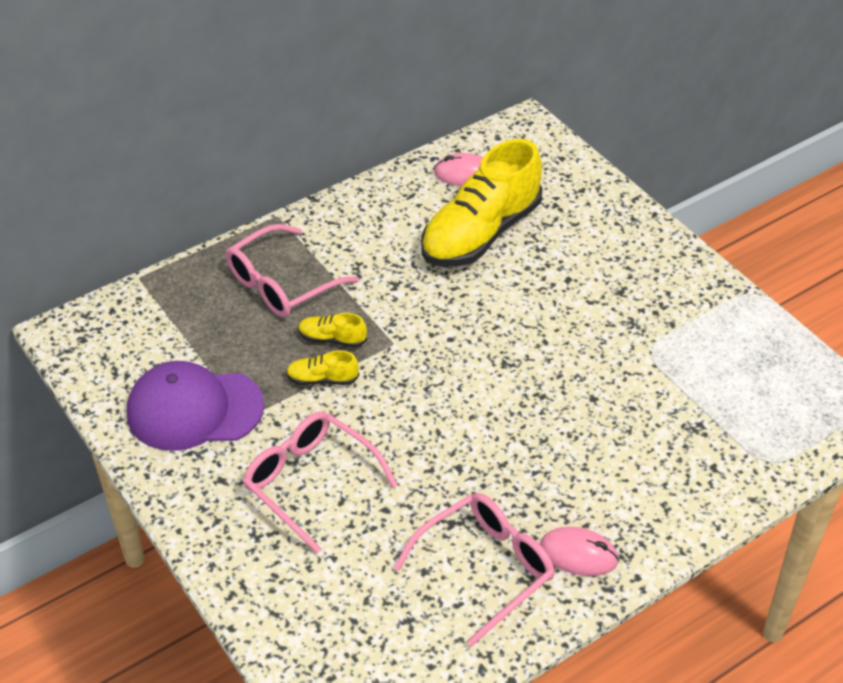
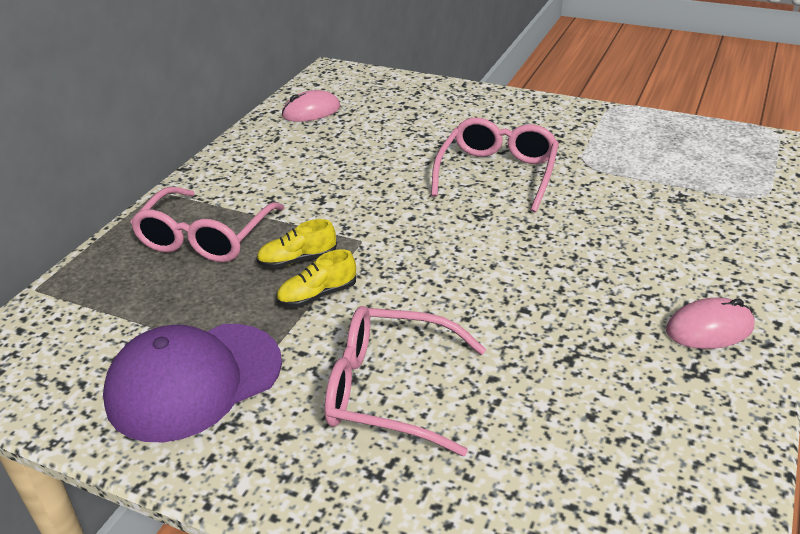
camera: 30 degrees left, 10 degrees down
pink glasses [394,493,555,647] -> pink glasses moved to [431,118,559,212]
yellow shoe [422,139,543,267] -> none

